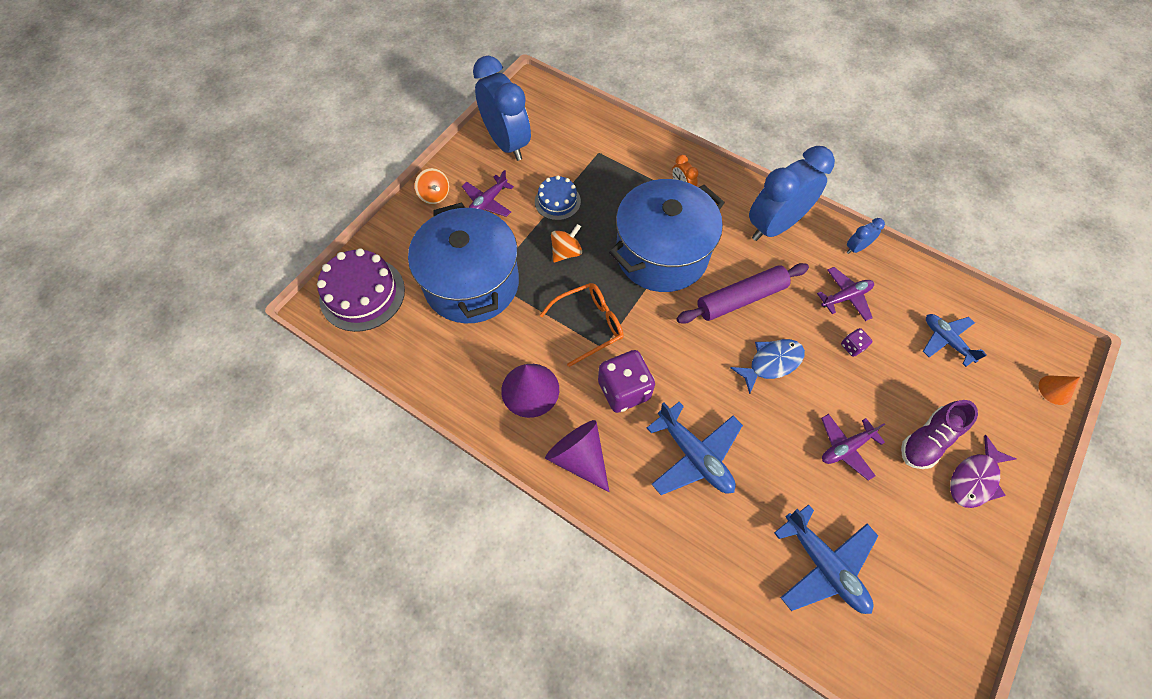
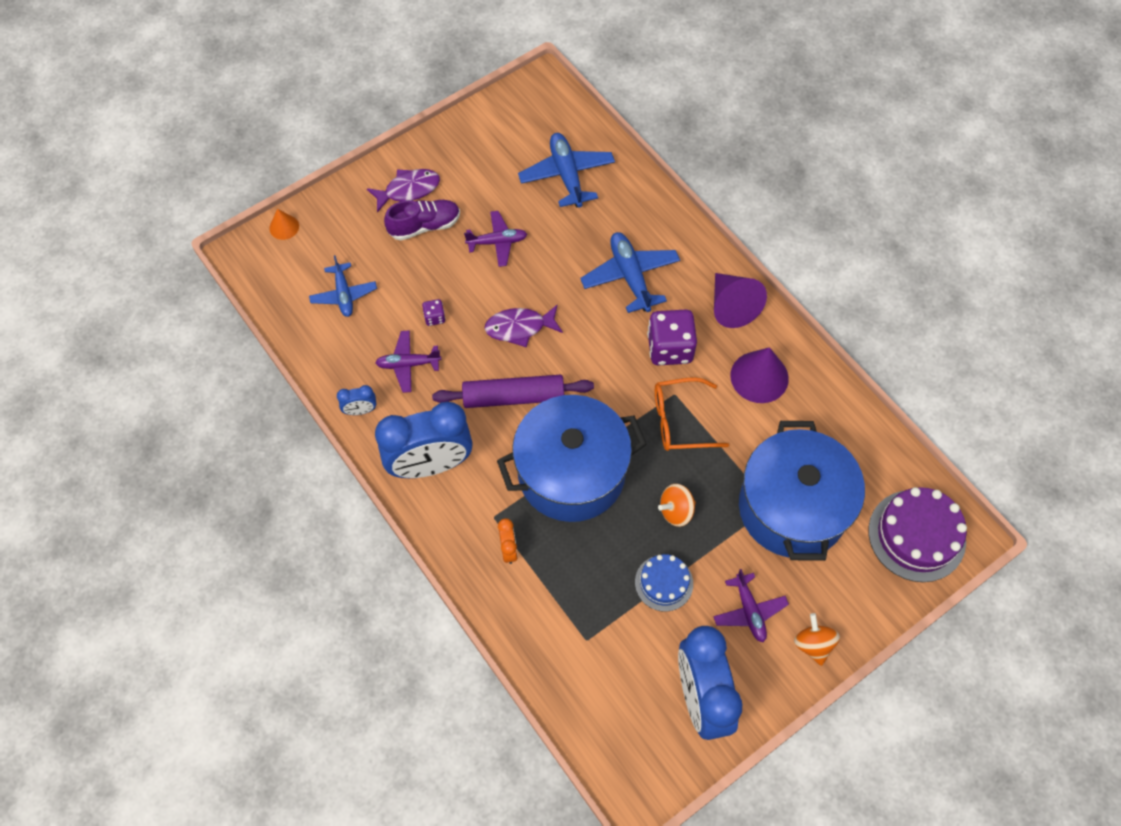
camera: 160 degrees left, 0 degrees up
purple plane [462,170,514,217] -> purple plane turned 105 degrees clockwise [713,569,789,642]
blue fish [730,339,805,394] -> purple fish [484,305,563,347]

